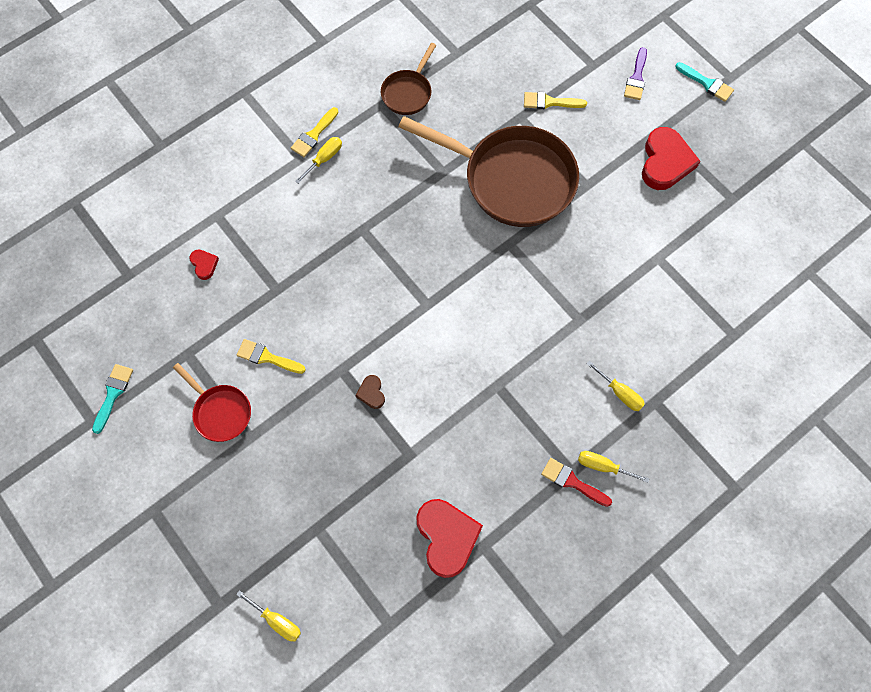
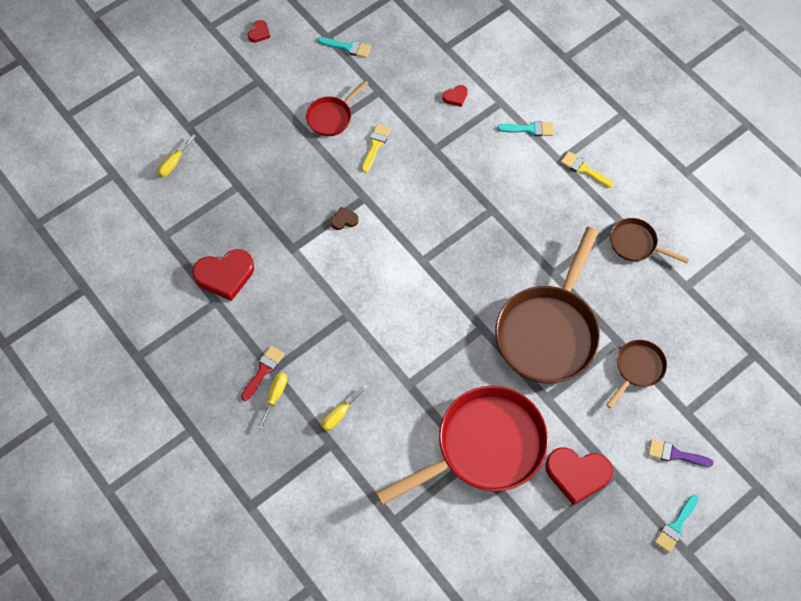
camera: 90 degrees right, 5 degrees down
yellow screwdriver [295,137,342,184] -> none
yellow brush [524,92,587,109] -> brown pan [606,340,667,409]
none -> red heart [248,20,270,43]
none -> red pan [376,386,548,505]
none -> turquoise brush [497,121,554,136]

